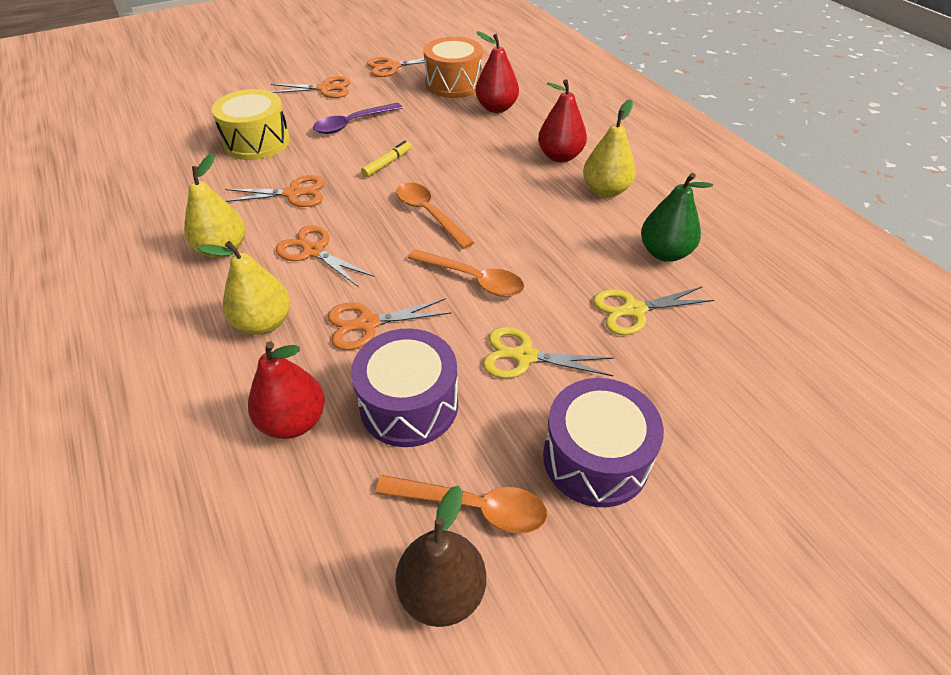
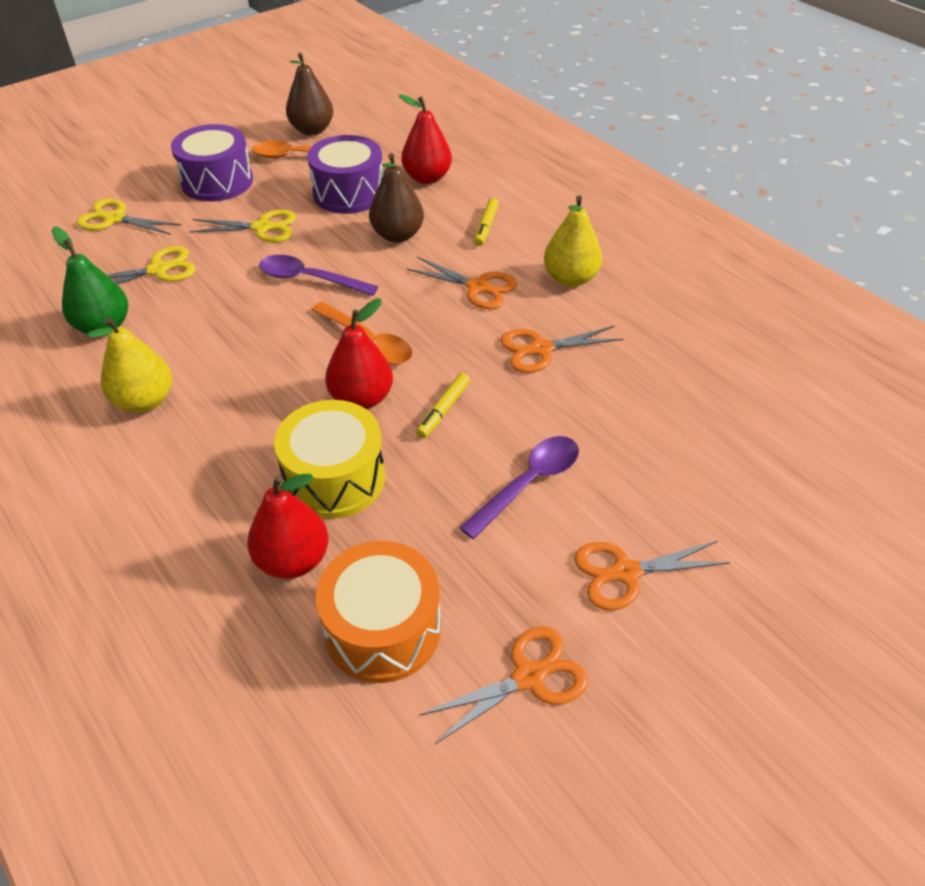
camera: 170 degrees right, 0 degrees up
yellow pear [197,241,290,335] -> yellow marker [474,198,499,246]
yellow drum [212,89,290,160] -> yellow drum moved to [274,400,385,519]
orange scissors [328,298,452,350] -> brown pear [369,153,424,243]
orange spoon [408,249,524,297] -> purple spoon [259,255,378,296]
red pear [538,79,587,162] -> red pear moved to [325,298,393,409]
none -> yellow scissors [77,199,182,235]

